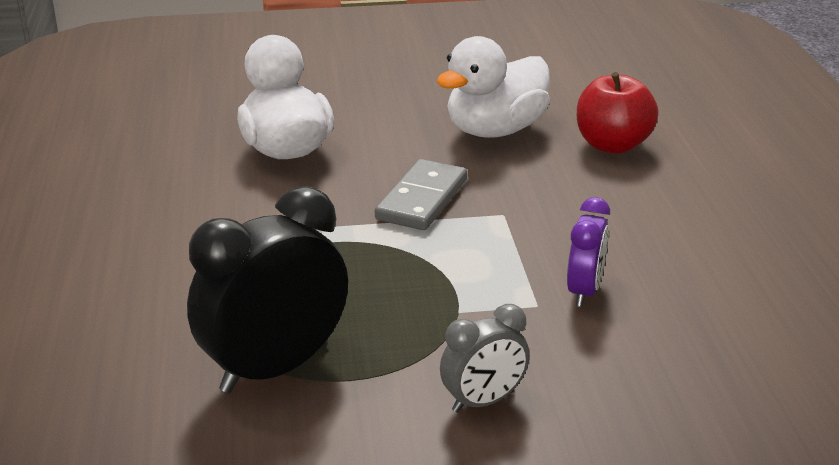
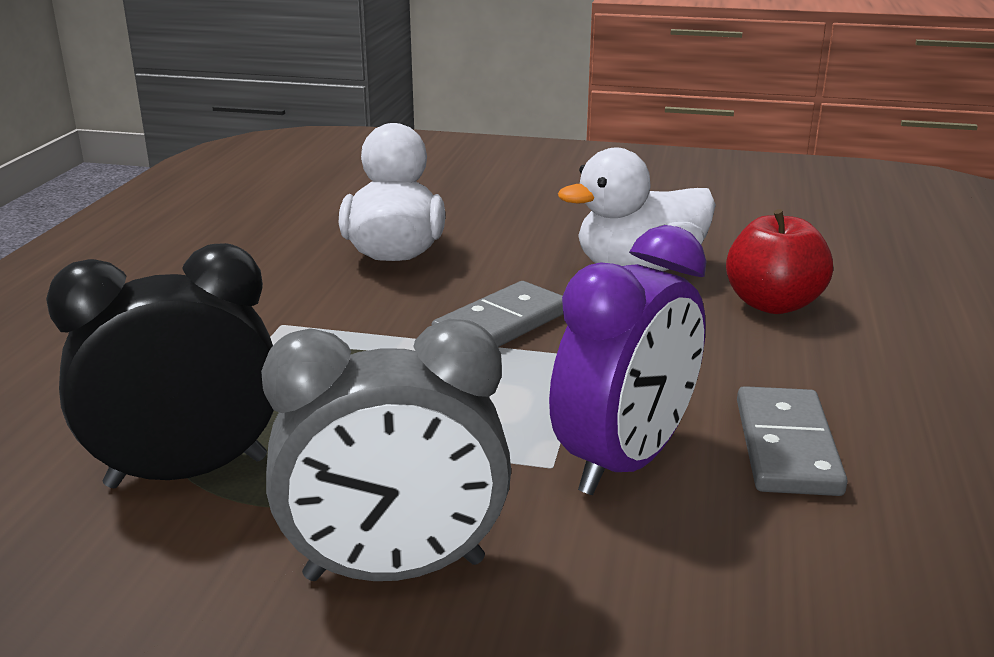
camera: 20 degrees right, 5 degrees down
grey clock [440,304,530,413] -> grey clock [261,319,511,581], size x1.83
purple clock [567,197,610,307] -> purple clock [549,225,707,495], size x1.83
none -> grey domino [737,386,848,496]

